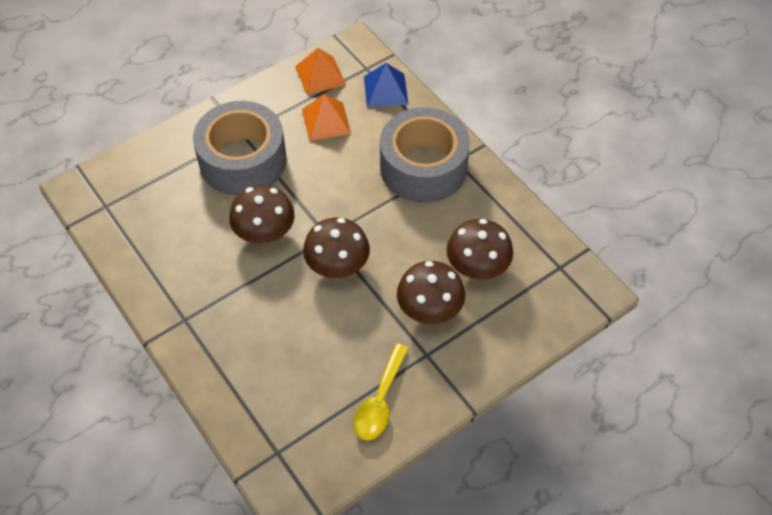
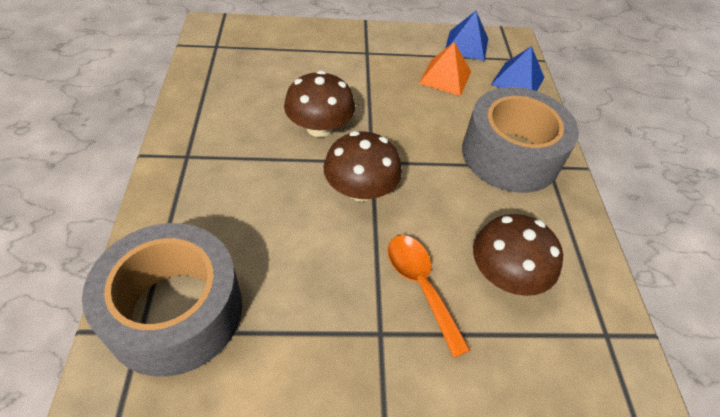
camera: 30 degrees right, 5 degrees down
grey tape [193,101,286,196] -> grey tape moved to [82,223,242,377]
orange pyramid [295,48,346,95] -> blue pyramid [445,11,488,61]
yellow spoon [353,344,409,440] -> none
brown mushroom [397,261,465,324] -> orange spoon [388,235,471,358]

